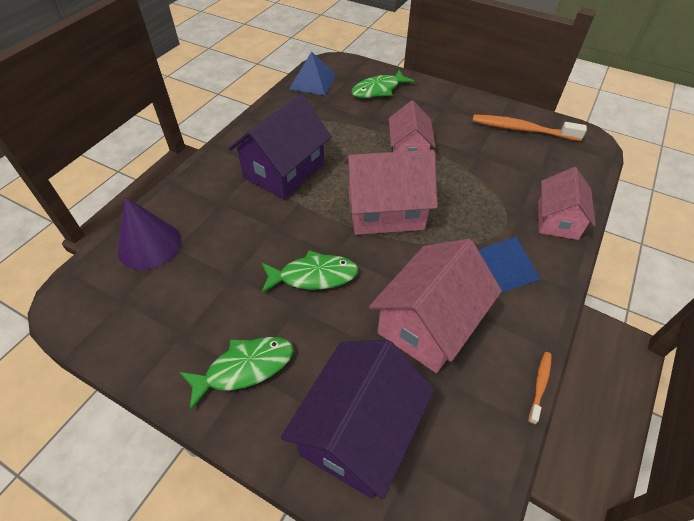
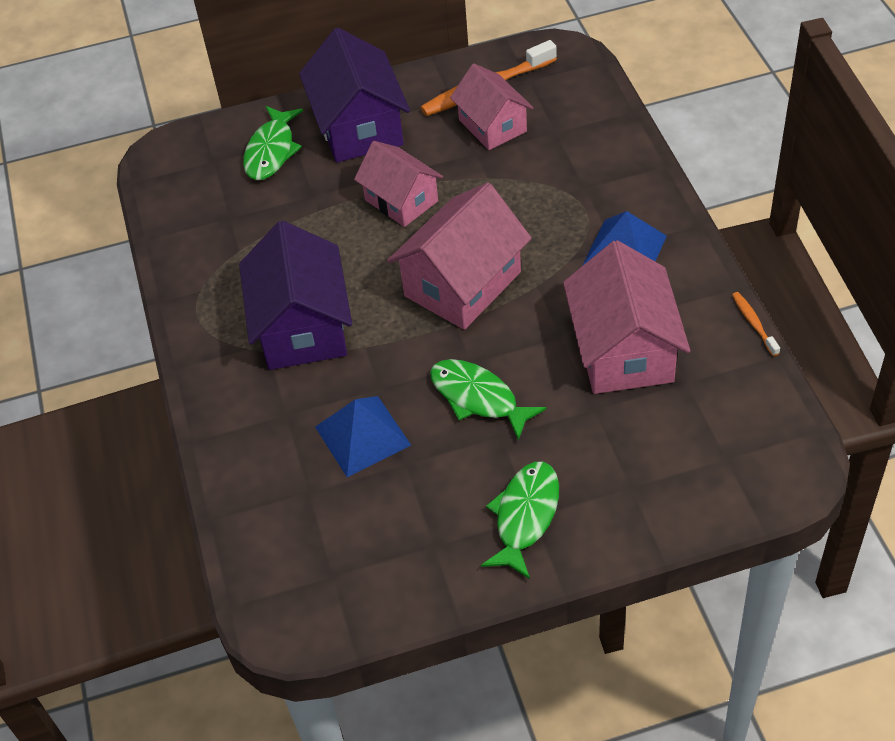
camera: 40 degrees left, 0 degrees up
purple cone [118,197,182,270] -> none
green fish [261,250,358,293] -> green fish turned 90 degrees counterclockwise [430,359,547,441]
purple house [281,340,434,499] -> purple house moved to [299,28,410,162]
blue pyramid [289,51,337,95] -> blue pyramid moved to [315,396,411,477]
pink house [538,167,596,240] -> pink house moved to [450,64,533,150]

